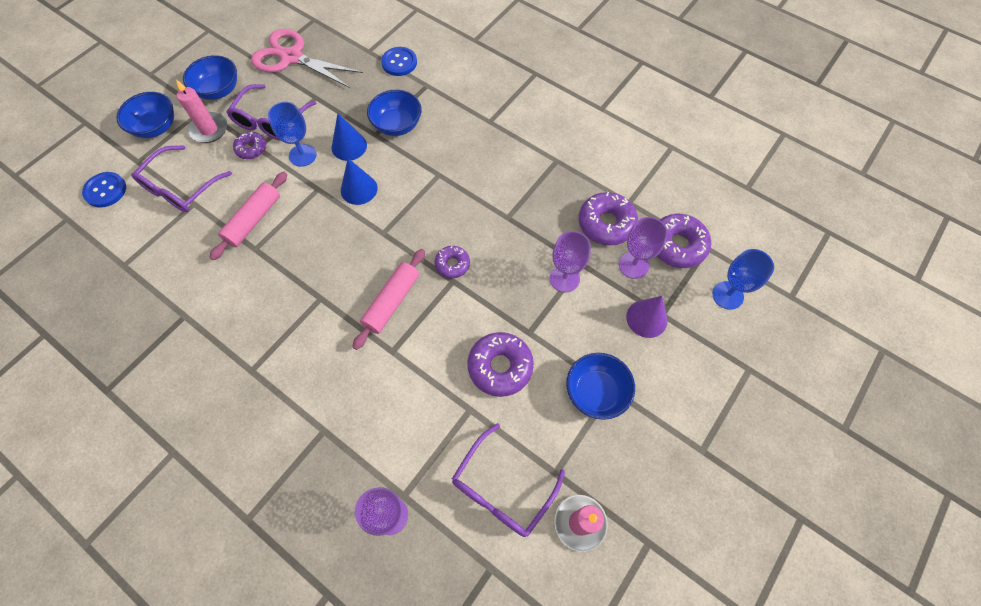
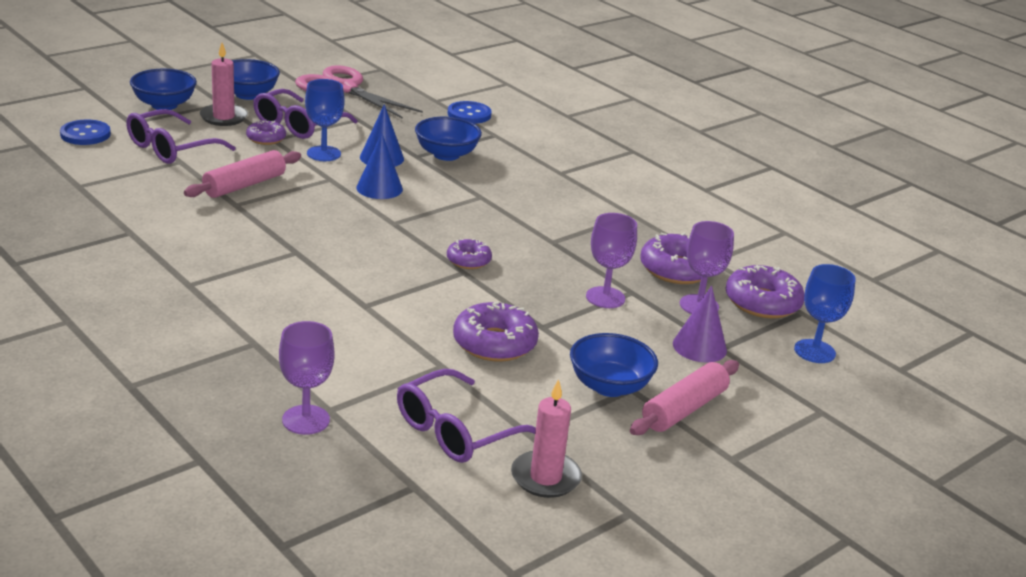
camera: 10 degrees right, 35 degrees down
pink rolling pin [353,249,425,350] -> pink rolling pin moved to [630,360,739,435]

